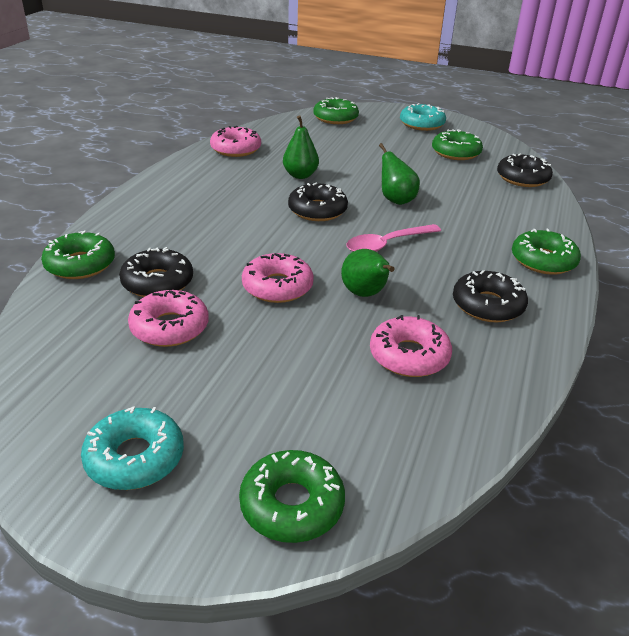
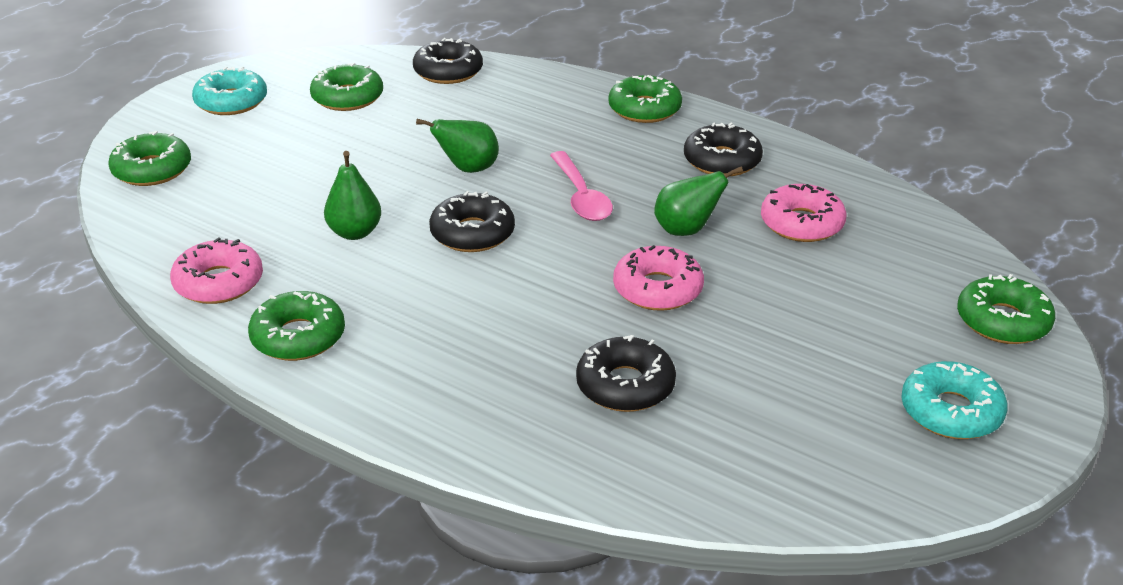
camera: 75 degrees left, 0 degrees up
green donut [41,231,115,279] -> green donut moved to [248,291,345,361]
pink donut [128,290,209,347] -> none

